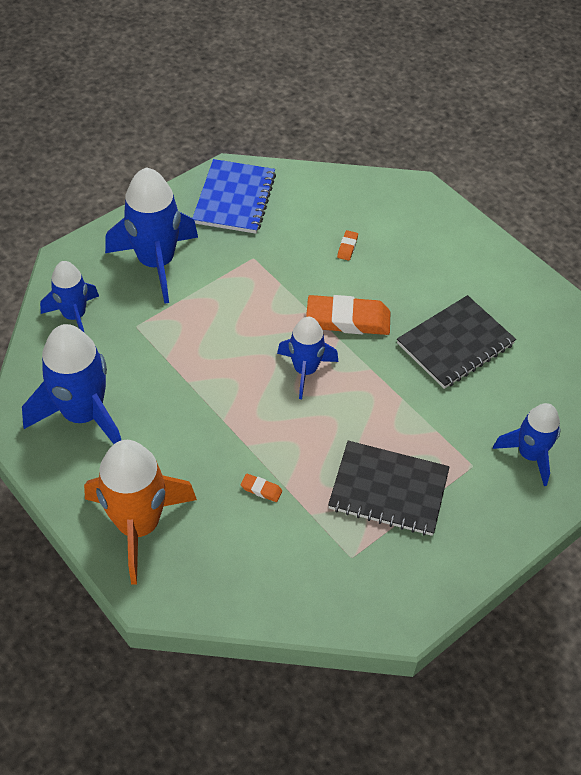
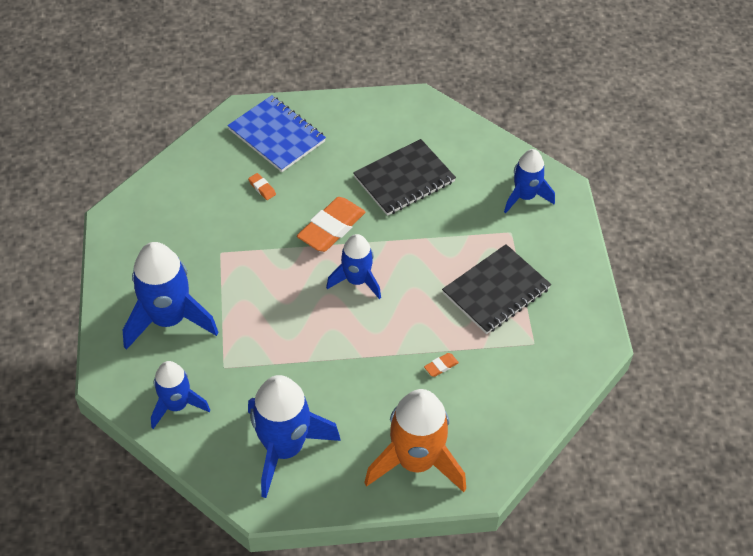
camera: 55 degrees left, 0 degrees up
blue notebook [192,159,276,234] -> blue notebook moved to [227,95,326,172]
black notebook [397,295,516,389] -> black notebook turned 60 degrees clockwise [353,139,456,216]

